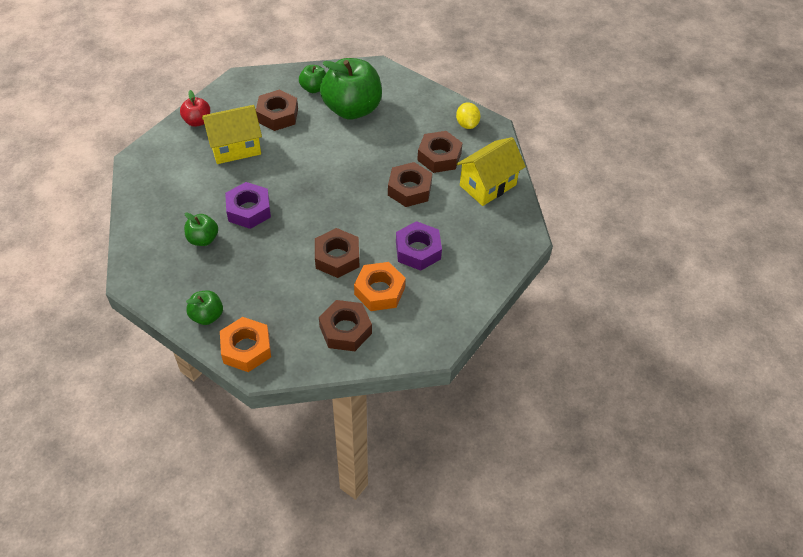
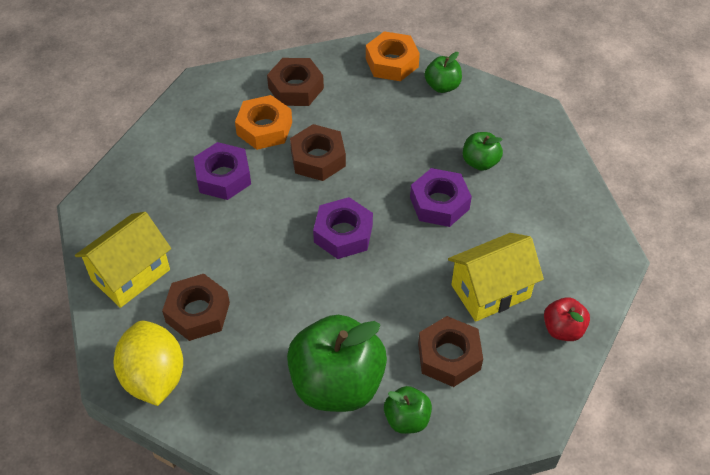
camera: 175 degrees right, 0 degrees up
brown nut [388,162,432,207] -> none
yellow lemon [456,102,480,129] -> yellow lemon [113,321,183,406], size x1.78
none -> purple nut [313,197,373,259]

